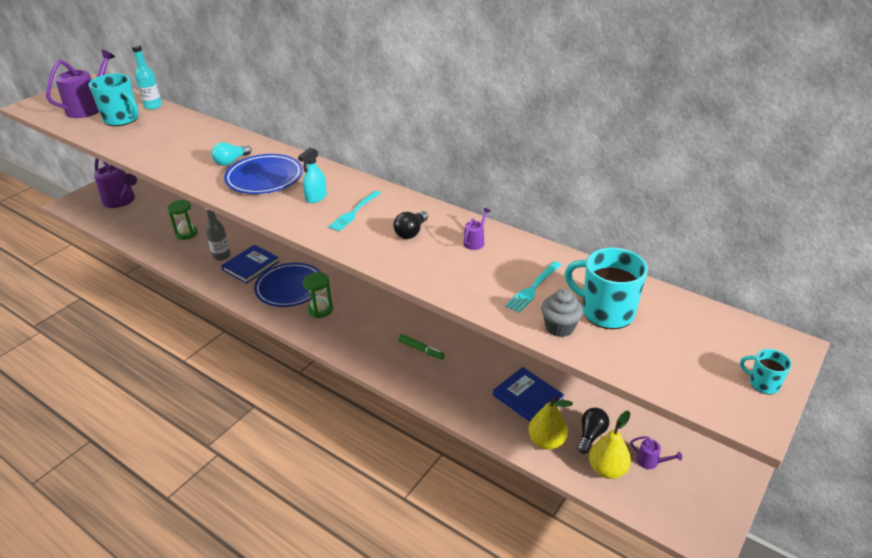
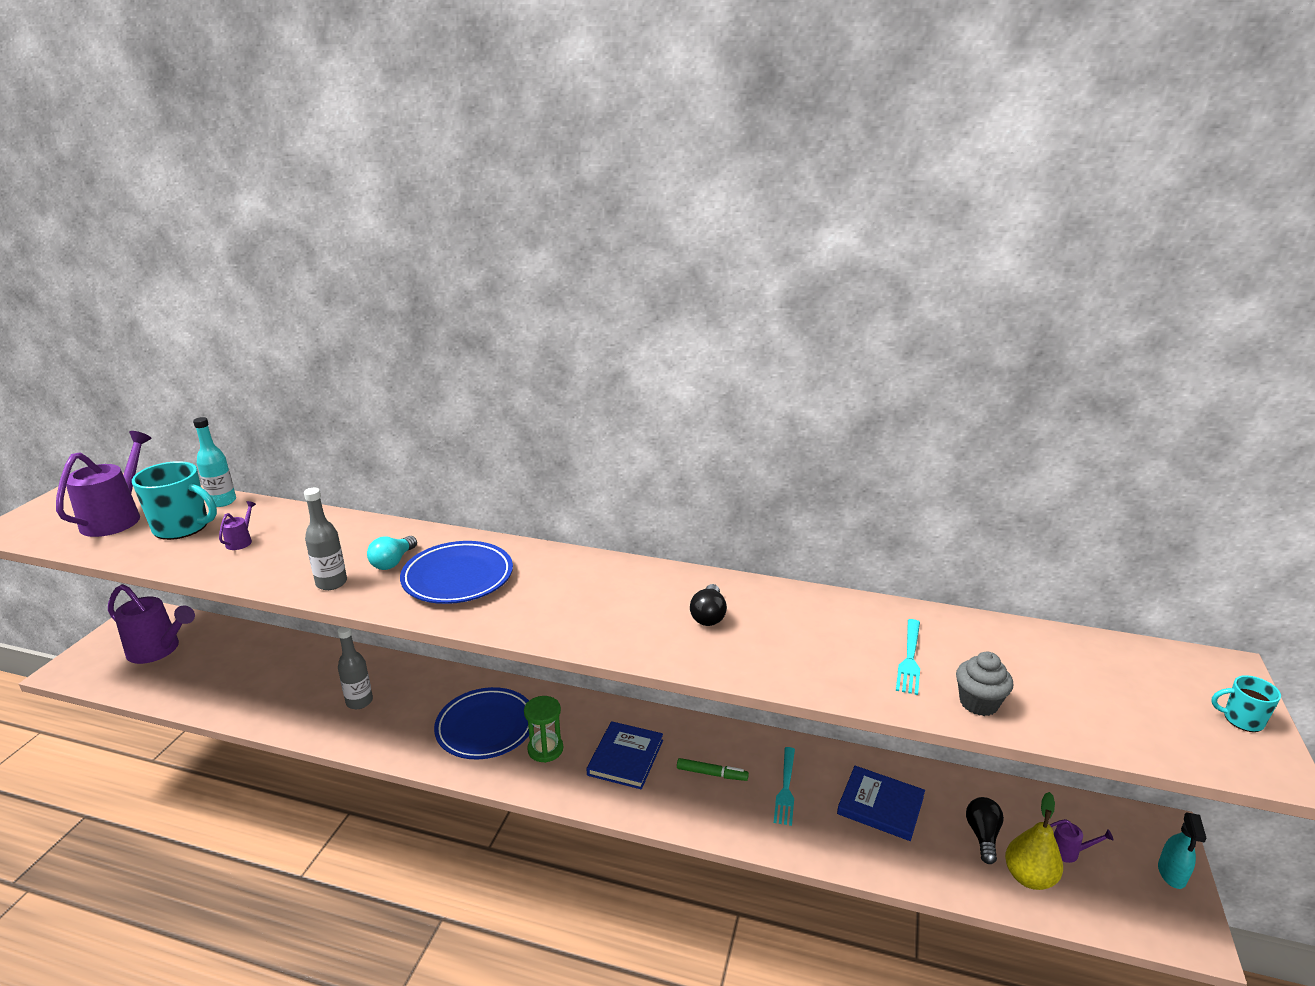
camera: 20 degrees left, 10 degrees down
green hourglass [167,200,198,240] -> none
blue book [221,245,279,284] -> blue book moved to [587,721,663,789]
turquoise spray bottle [298,148,327,203] -> turquoise spray bottle moved to [1158,812,1207,889]
turquoise fork [328,191,381,231] -> turquoise fork moved to [774,747,795,826]
purple watering can [464,208,491,250] -> purple watering can moved to [219,501,256,550]
yellow pear [528,396,573,450] -> none
turquoise mug [565,248,648,329] -> none
none -> grey bottle [304,488,347,590]

